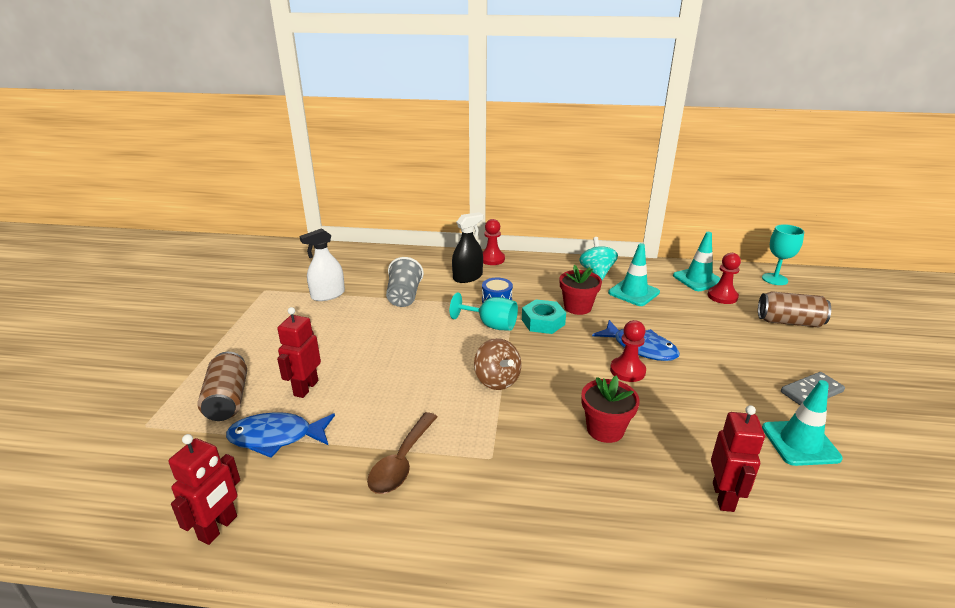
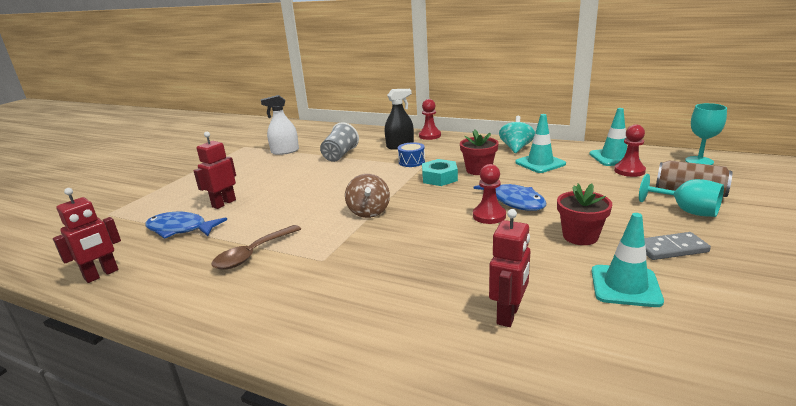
camera: 20 degrees right, 5 degrees down
brown can [197,352,247,421] -> none
turquoise goblet [450,292,518,331] -> turquoise goblet moved to [639,174,724,217]
red flower pot [581,375,640,443] -> red flower pot moved to [557,184,612,245]

